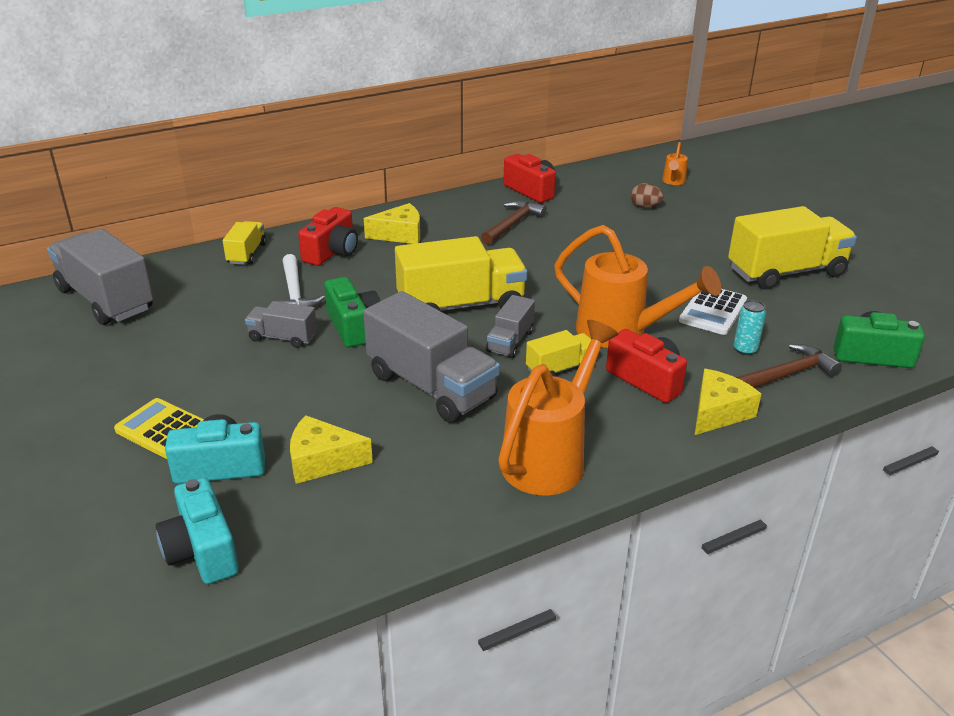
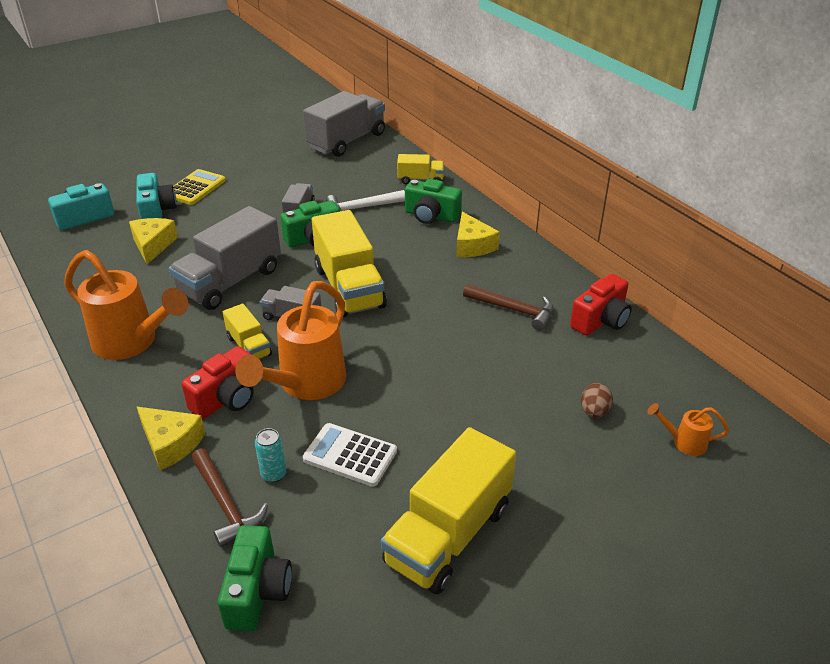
camera: 85 degrees right, 5 degrees up
red camera [298,207,358,266] -> green camera [405,179,462,224]
yellow truck [728,206,857,290] -> yellow truck turned 60 degrees clockwise [381,427,516,594]

